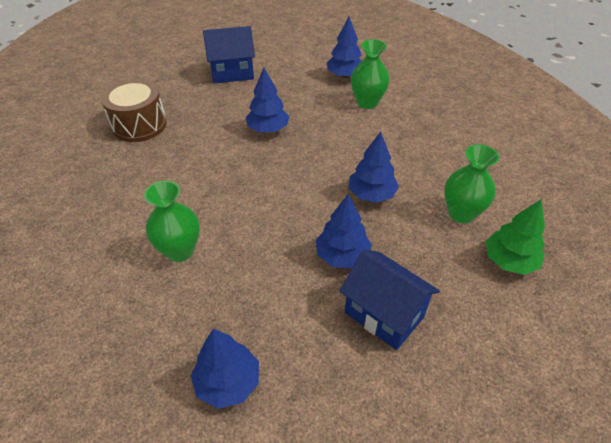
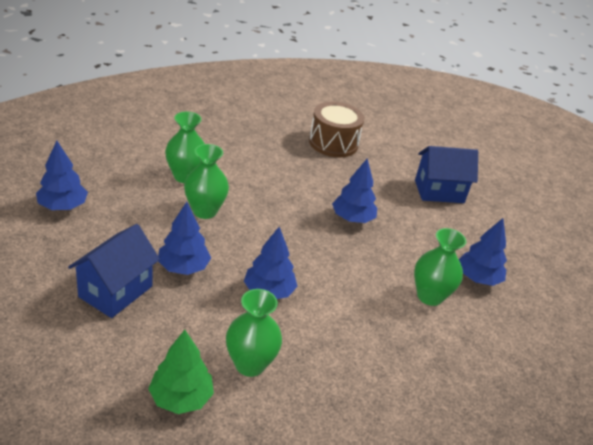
camera: 75 degrees right, 10 degrees down
blue house [203,26,255,83] -> blue house turned 75 degrees counterclockwise [415,146,478,203]
none -> green vase [184,144,229,219]

